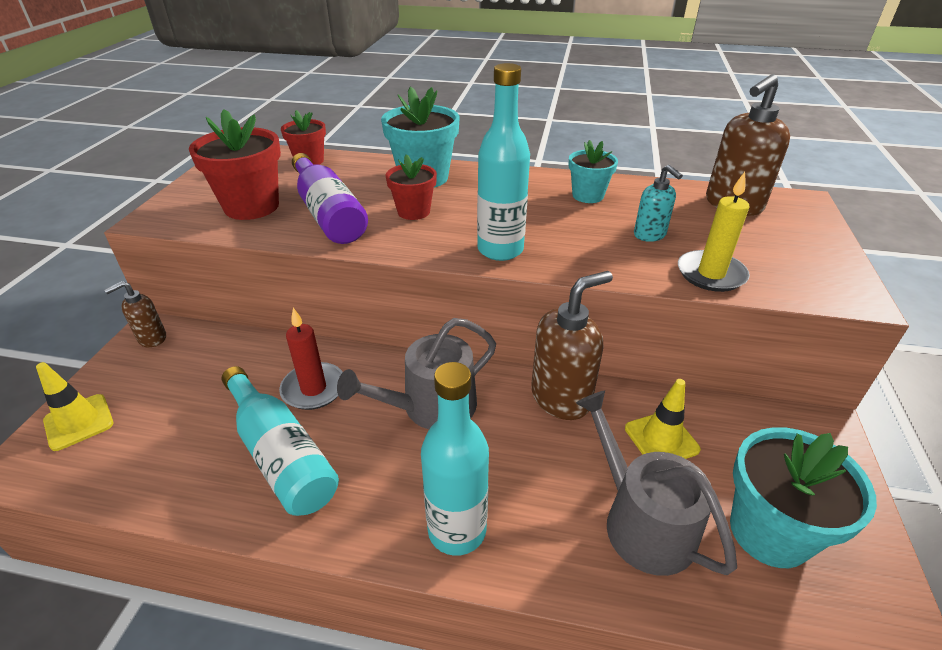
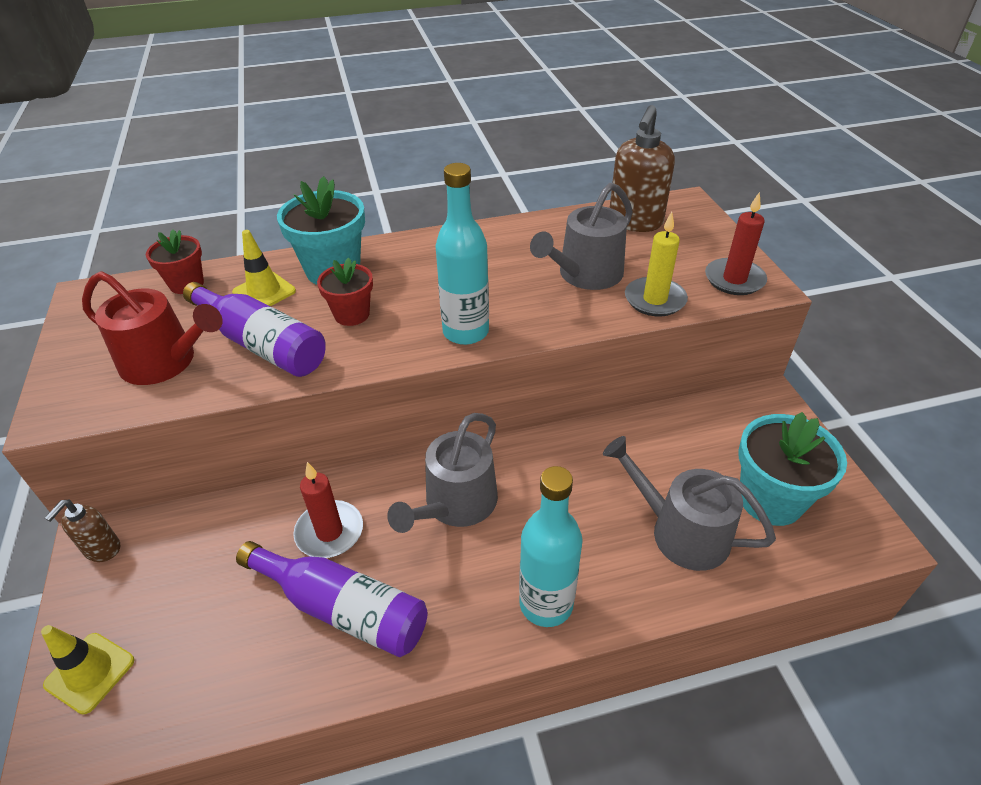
camera: 25 degrees left, 5 degrees up
red flower pot [189,109,281,220] -> red watering can [82,271,223,385]
turquoise bottle [222,366,339,516] -> purple bottle [236,541,428,657]
brown soap dispenser [531,271,613,420] -> none
turquoise flower pot [569,140,618,203] -> none
yellow traffic cone [625,379,701,459] -> yellow traffic cone moved to [232,230,296,306]
turquoise soap dispenser [634,165,683,242] -> grey watering can [530,183,633,290]
none -> red candle [705,192,767,295]

